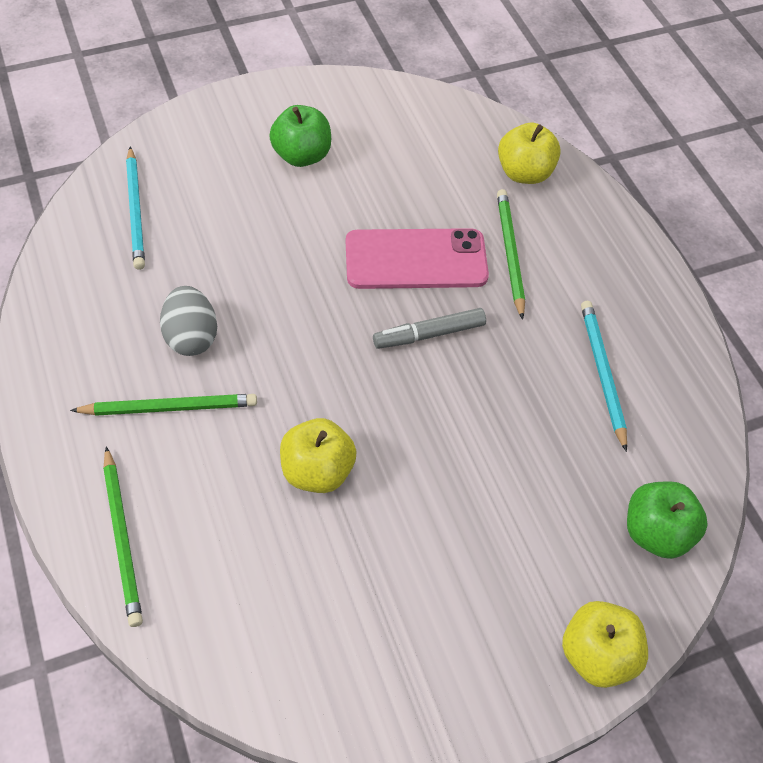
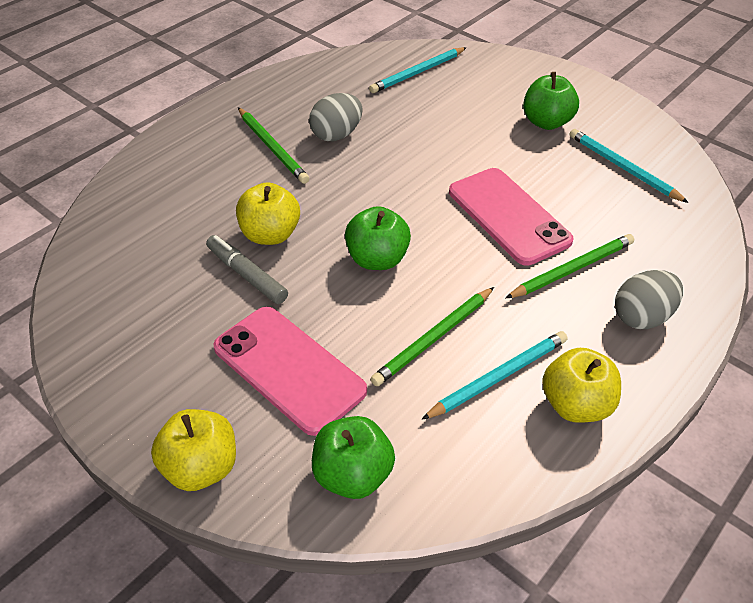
camera: 65 degrees right, 10 degrees down
green pencil [103,446,143,627] -> green pencil moved to [370,287,494,386]
grey marker [373,308,486,349] -> grey marker moved to [206,235,288,304]
yellow apple [498,123,561,184] -> yellow apple moved to [542,348,621,423]
none -> pink phone [213,307,367,436]
none -> green apple [345,206,411,270]
none -> turquoise pencil [570,129,689,203]
none -> grey egg [615,270,683,329]

